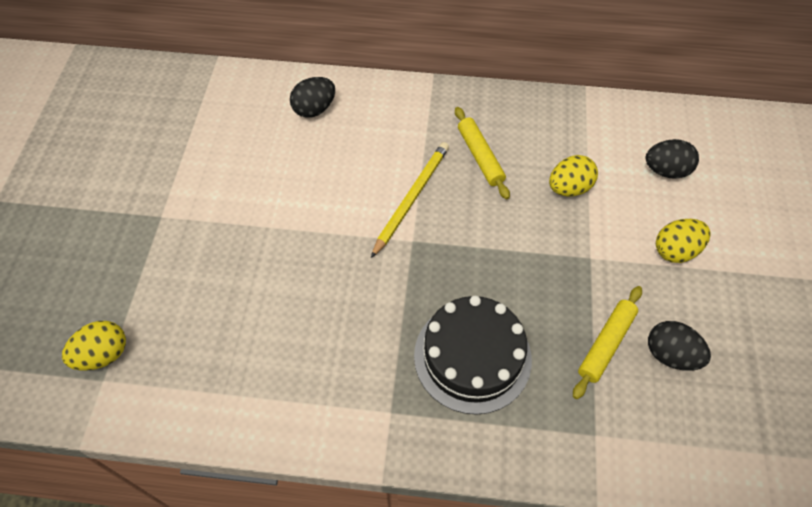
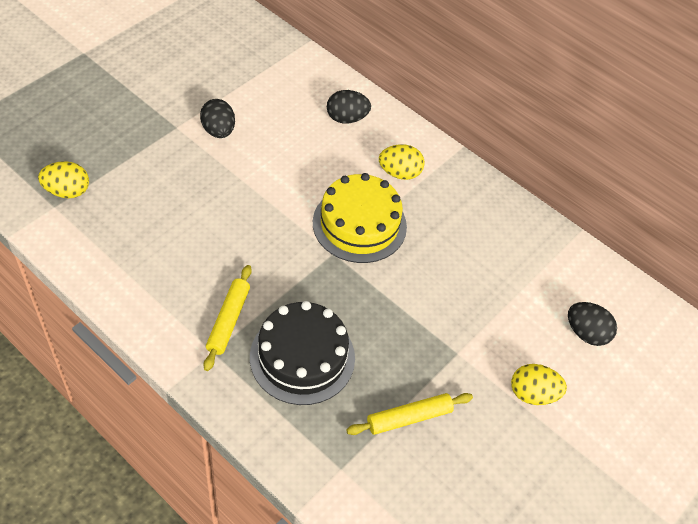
camera: 30 degrees right, 5 degrees down
yellow pencil [371,142,449,258] -> yellow cake [313,173,407,263]
yellow rolling pin [455,107,510,199] -> yellow rolling pin moved to [204,265,252,371]
yellow egg [549,155,598,196] -> yellow egg moved to [379,144,425,180]
black egg [648,321,711,371] -> black egg moved to [200,99,235,138]

